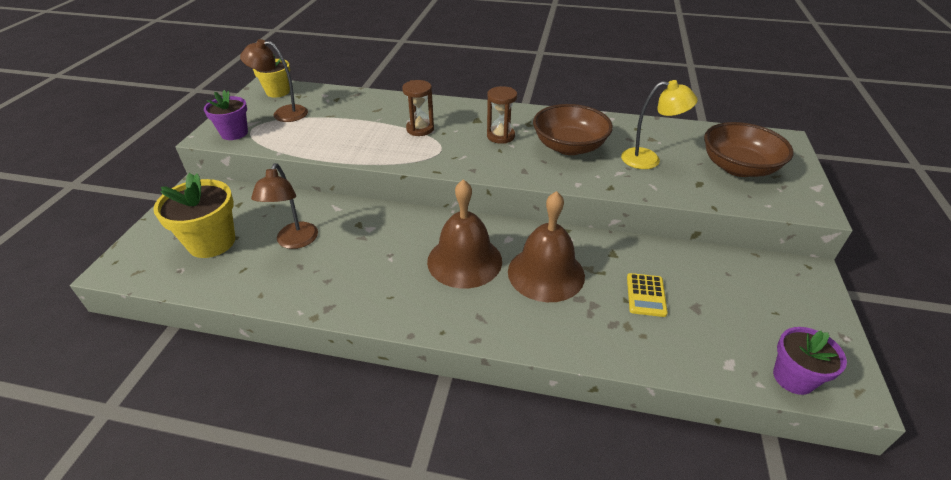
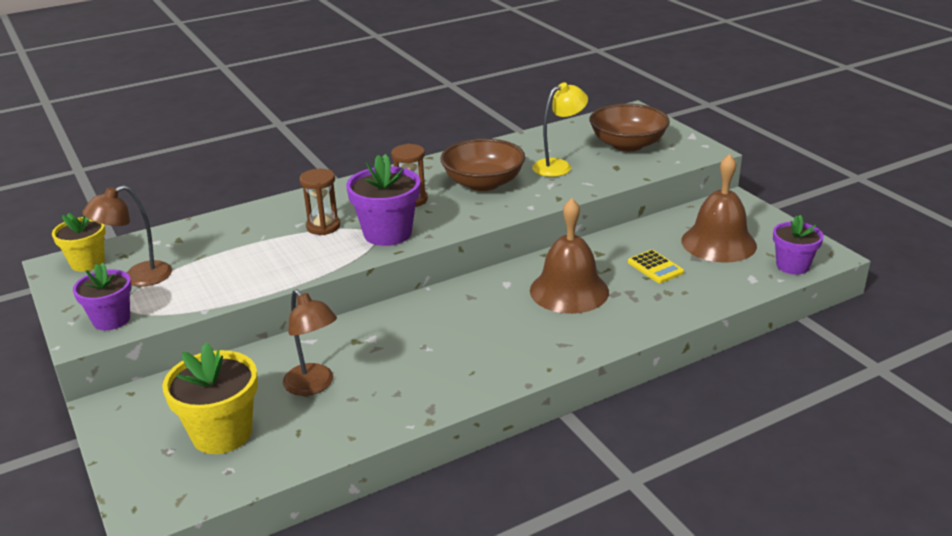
camera: 40 degrees left, 10 degrees down
brown bell [427,179,502,289] -> brown bell moved to [682,154,757,263]
none -> purple flower pot [346,154,420,246]

